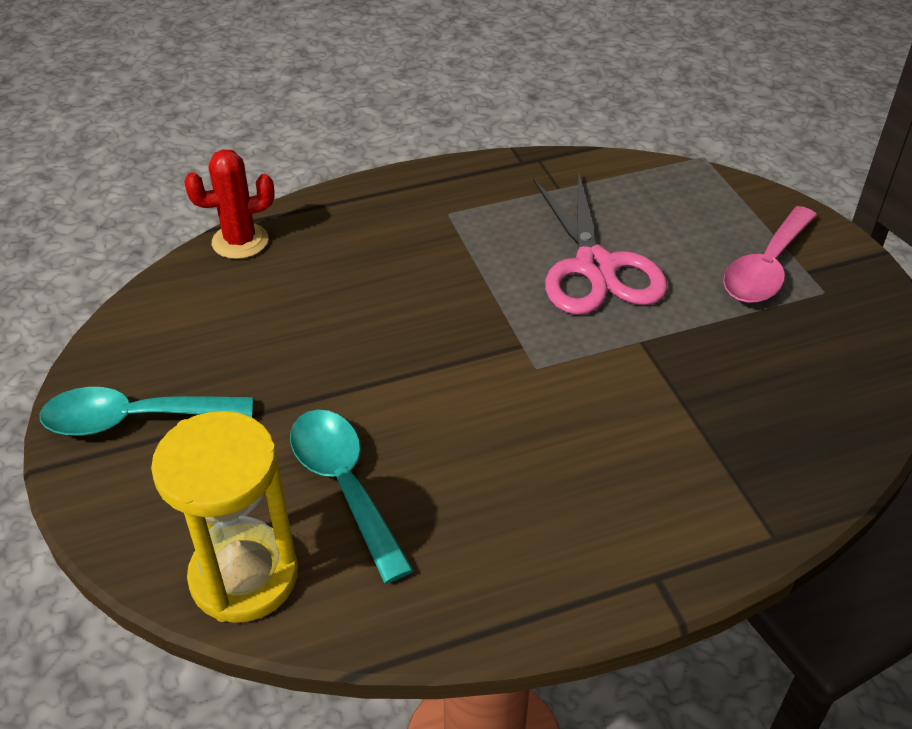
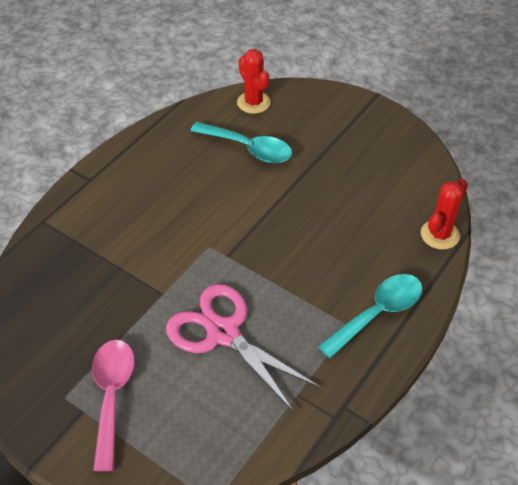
camera: 145 degrees right, 5 degrees up
turquoise spoon [40,387,253,436] -> turquoise spoon moved to [318,274,423,359]
yellow hourglass [151,411,298,623] -> red cactus [237,49,271,114]

